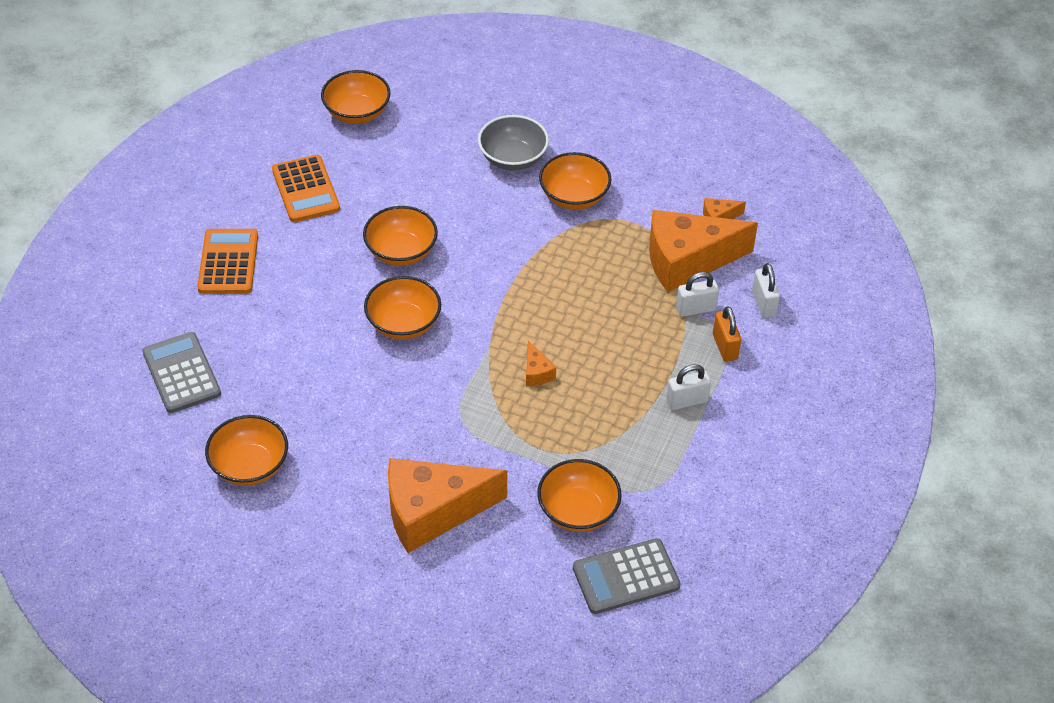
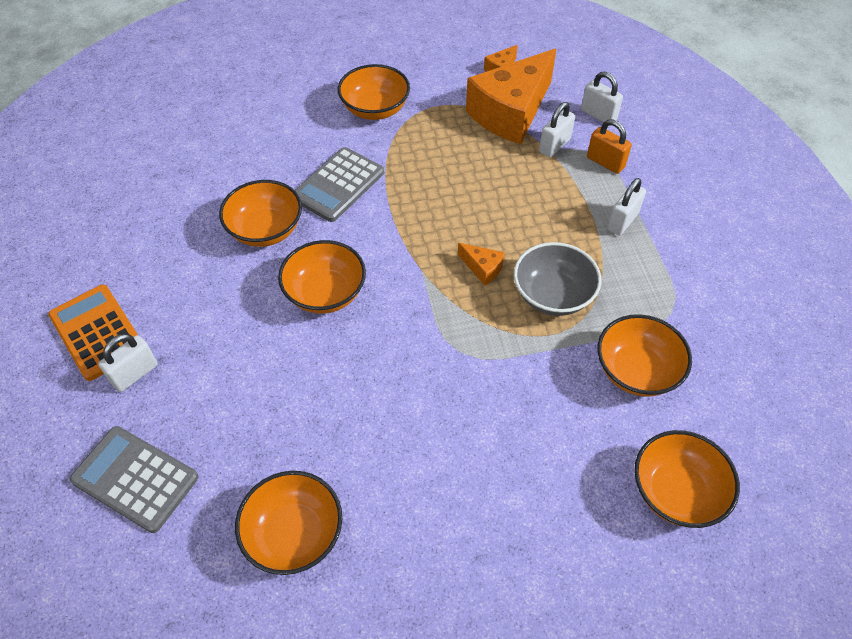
camera: 35 degrees left, 5 degrees up
orange calculator [272,155,340,222] -> none
orange bowl [321,70,391,124] -> orange bowl moved to [634,430,740,528]
orange cheese [388,458,507,553] -> none
grey bowl [478,115,549,171] -> grey bowl moved to [514,242,602,316]
grey calculator [573,538,681,614] -> grey calculator moved to [295,147,384,222]
none -> white padlock [98,334,158,392]

